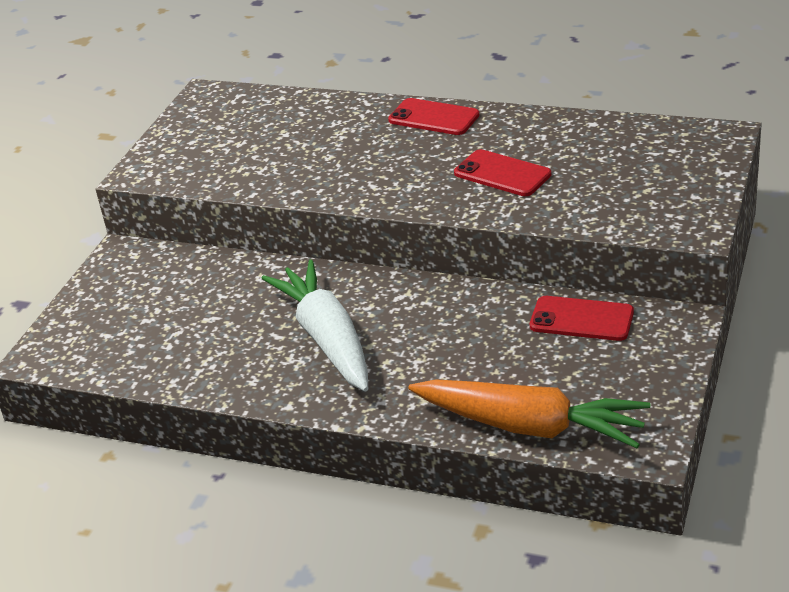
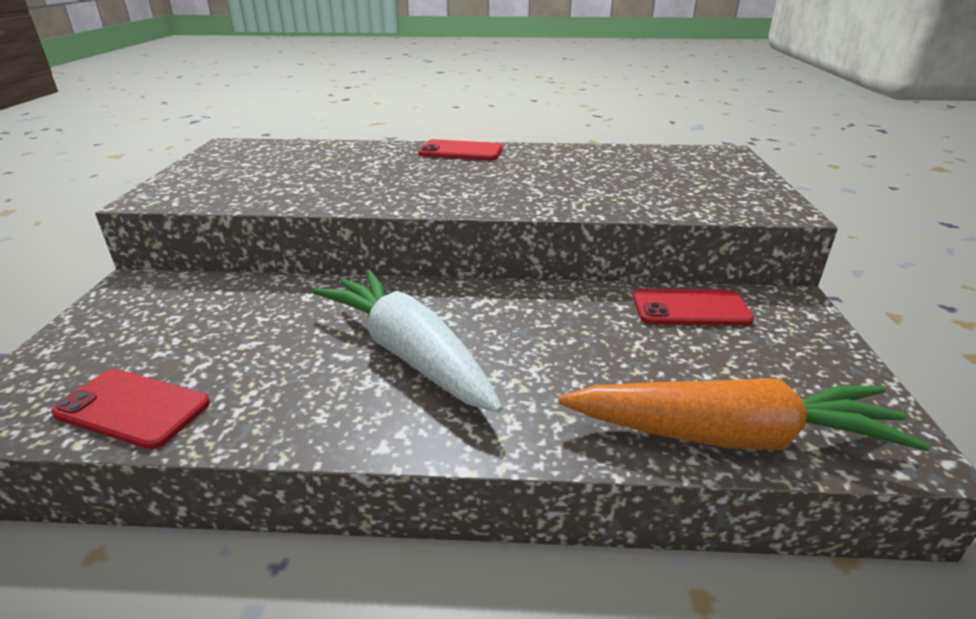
camera: 20 degrees left, 5 degrees down
red phone [454,149,551,196] -> red phone moved to [51,369,210,449]

